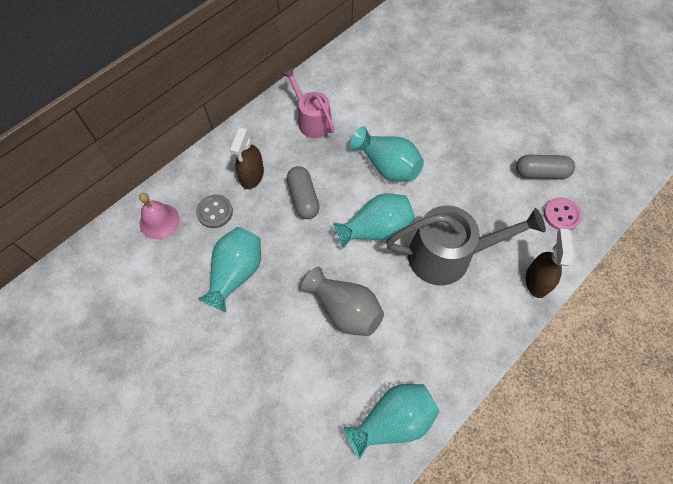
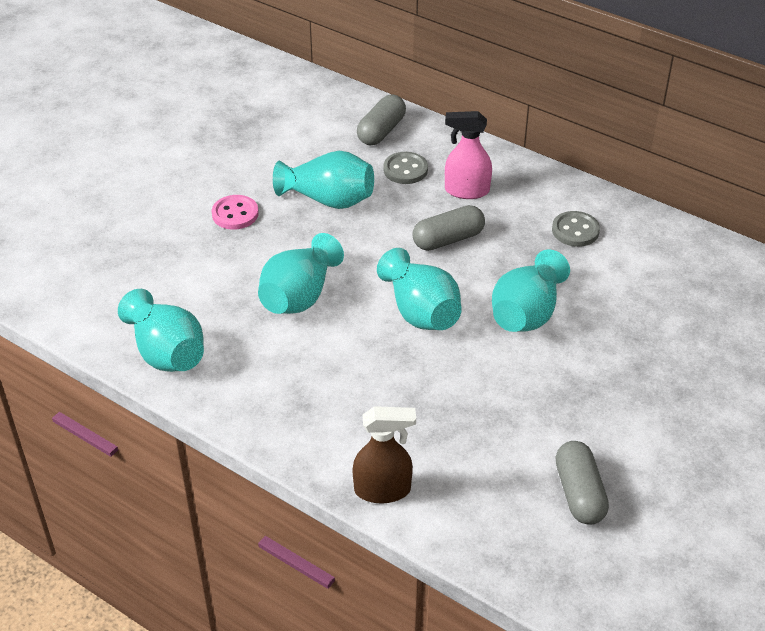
camera: 80 degrees right, 20 degrees down
pink bell [139,193,180,239] -> grey capsule [357,94,406,145]
brown spray bottle [230,126,264,189] -> pink spray bottle [445,111,492,199]
pink watering can [283,68,334,138] -> grey button [552,211,600,247]
grey vase [301,266,384,336] -> turquoise vase [258,233,344,314]
grey watering can [386,205,546,285] -> none
pink button [544,198,582,231] -> pink button moved to [212,195,259,230]

